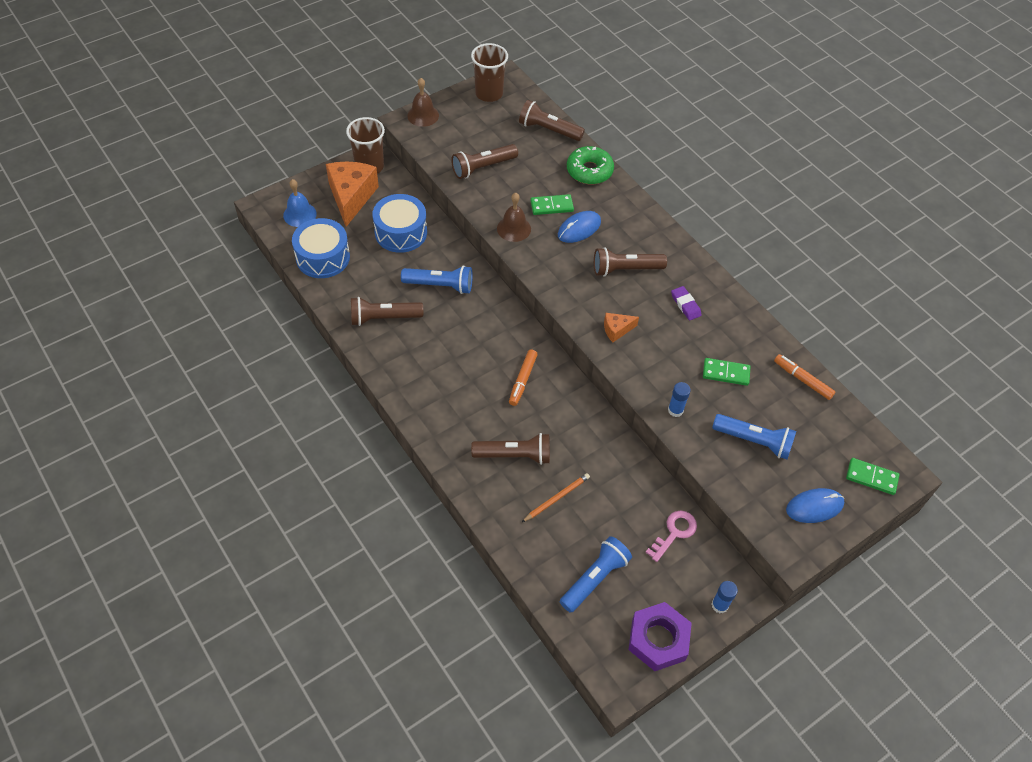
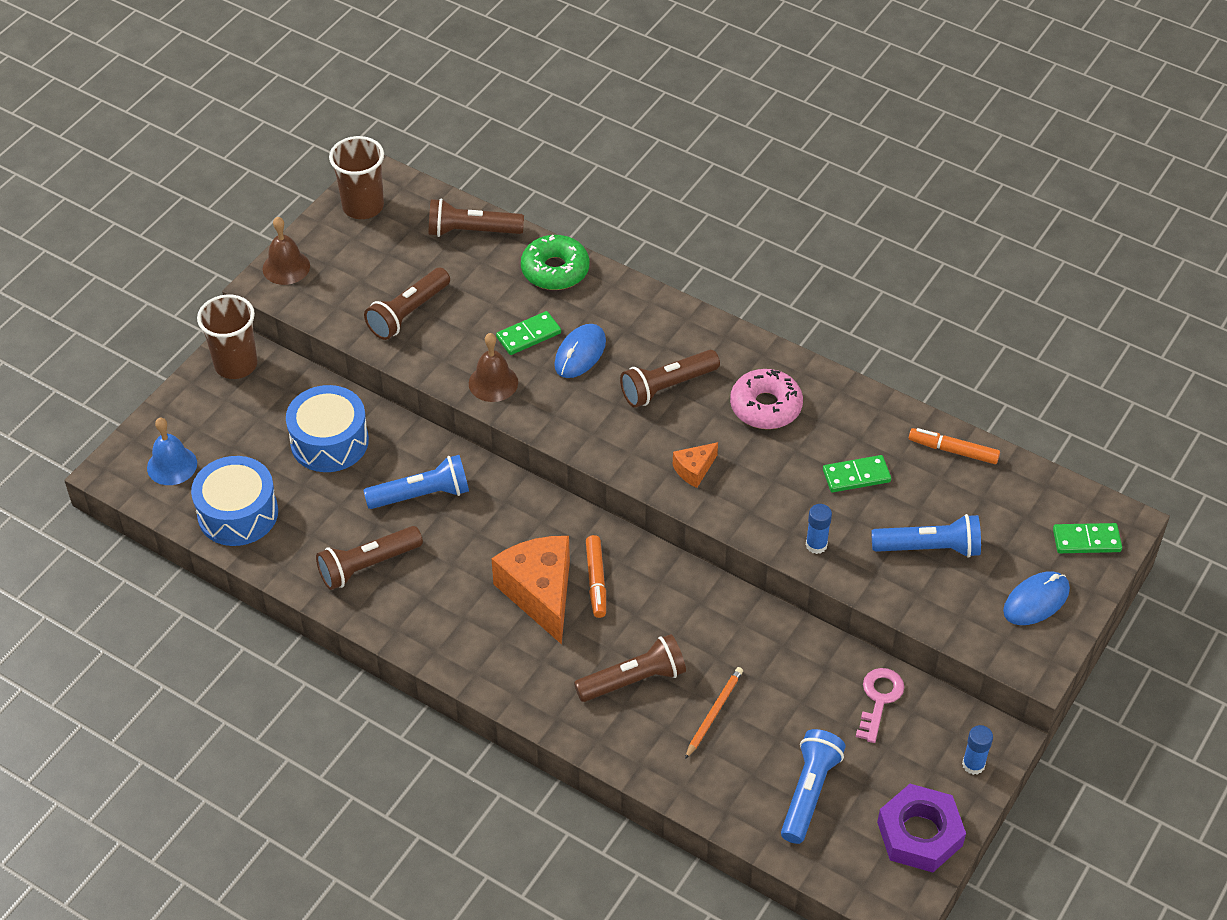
camera: 20 degrees left, 5 degrees down
orange cheese [326,162,379,227] -> orange cheese moved to [491,536,570,644]
purple eraser [671,286,702,321] -> pink donut [730,369,803,429]

